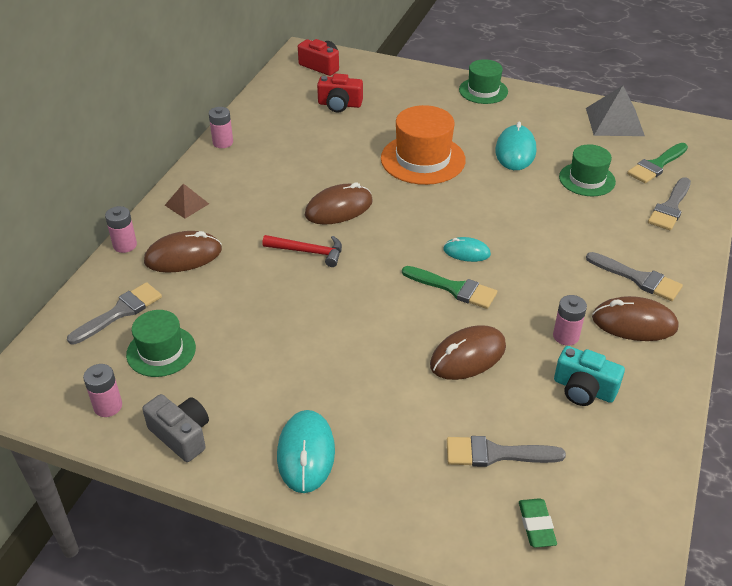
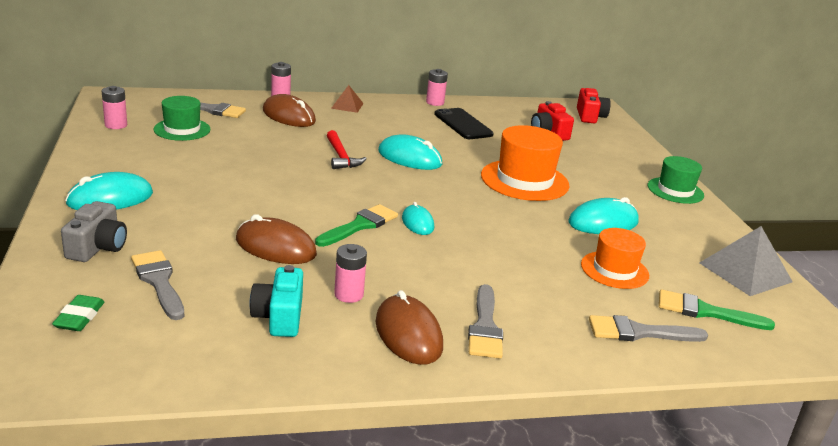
camera: 55 degrees right, 15 degrees down
grey camera [142,394,209,462] -> grey camera moved to [61,201,127,262]
brown mouse [305,182,373,225] -> turquoise mouse [378,134,443,170]
green brush [402,266,497,309] -> green brush turned 135 degrees counterclockwise [315,204,398,247]
green eraser [519,498,557,548] -> green eraser turned 45 degrees counterclockwise [52,295,104,331]
green hat [559,144,616,196] -> orange hat [581,228,649,289]
none -> black phone [434,108,494,139]

